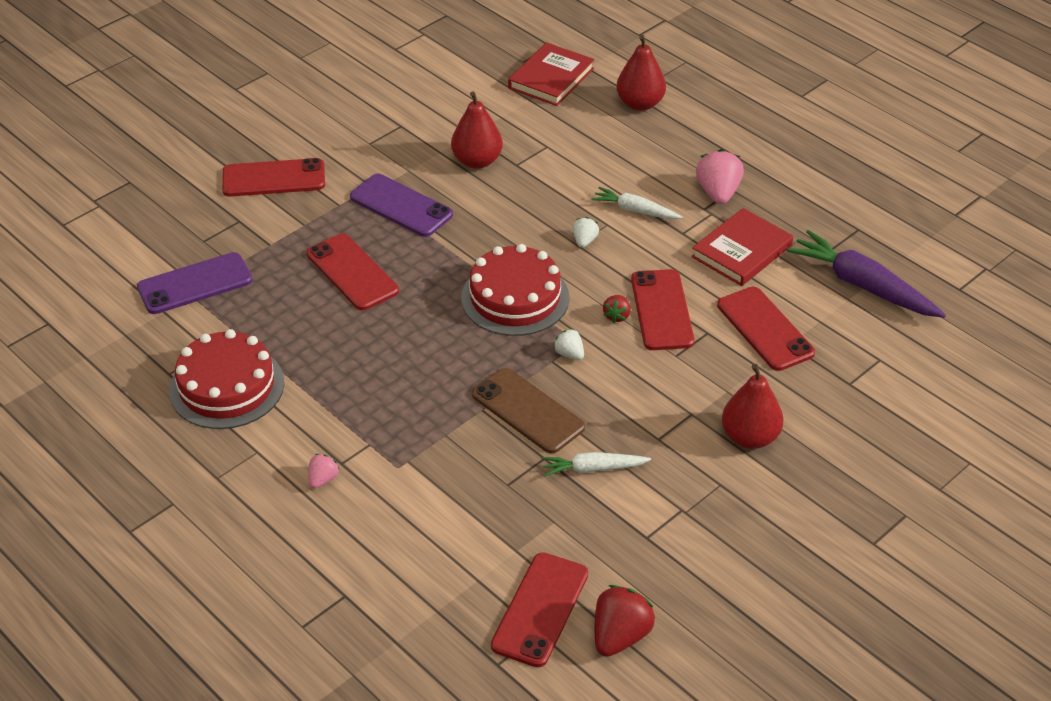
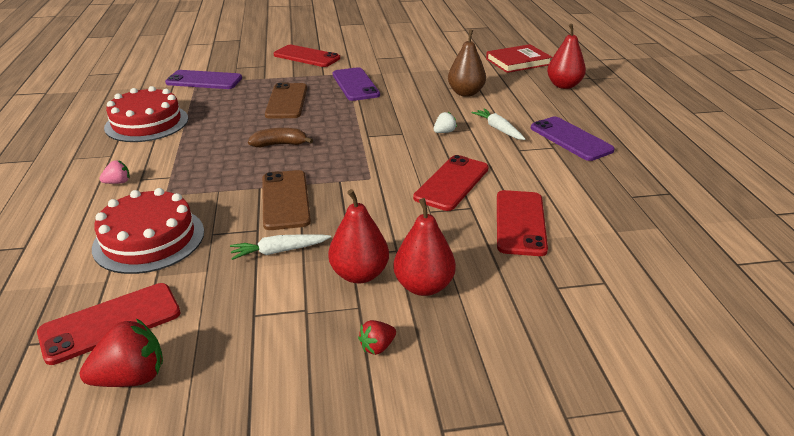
camera: 35 degrees right, 10 degrees down
red phone [307,234,399,310] -> brown phone [265,83,307,118]
red pear [451,91,503,169] -> red pear moved to [328,189,389,283]
red cake [461,244,569,336] -> red cake moved to [92,188,204,274]
white carrot [541,452,651,477] -> white carrot turned 45 degrees counterclockwise [230,234,331,260]
white strawberry [553,329,584,360] -> none
red strawberry [603,295,630,323] -> red strawberry moved to [358,320,396,355]
red book [691,208,793,286] -> none
pink strawberry [696,149,744,204] -> purple phone [531,117,615,161]
purple carrot [787,230,946,318] -> none
none -> brown banana [248,128,313,147]
none -> brown pear [448,29,486,97]

